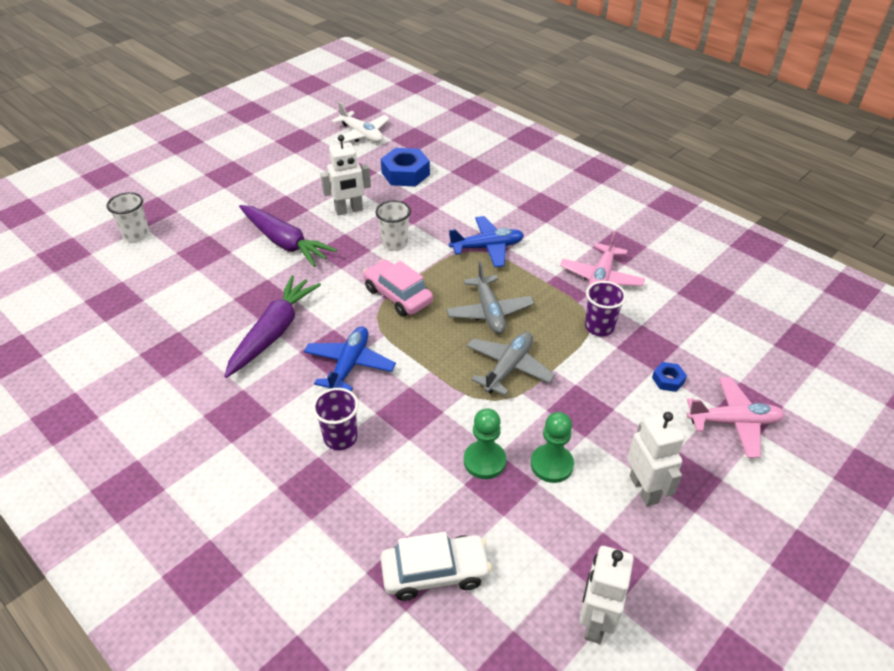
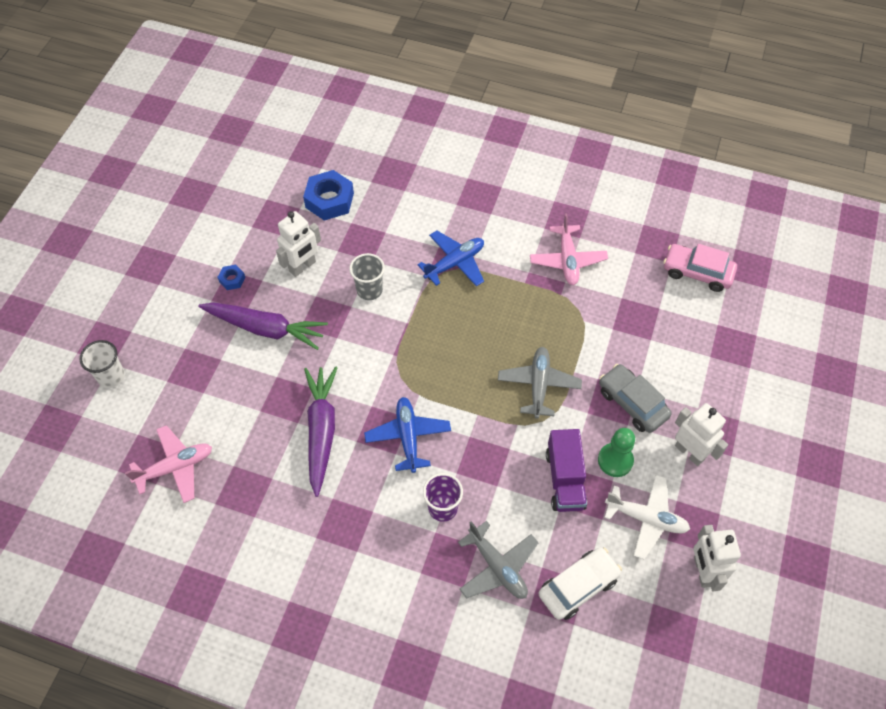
camera: 25 degrees left, 15 degrees up
white plane [331,102,390,144] -> white plane moved to [604,475,690,559]
pink car [363,260,433,317] -> pink car moved to [663,244,737,292]
white cup [375,200,411,251] -> grey cup [349,253,385,300]
grey plane [446,262,534,334] -> grey plane moved to [458,521,539,599]
green pawn [464,408,506,479] -> purple truck [546,429,587,512]
purple cup [585,281,626,336] -> none
blue nut [652,362,687,392] -> blue nut moved to [217,265,245,290]
pink plane [687,377,784,458] -> pink plane moved to [125,425,212,503]
none -> grey car [599,364,672,433]

